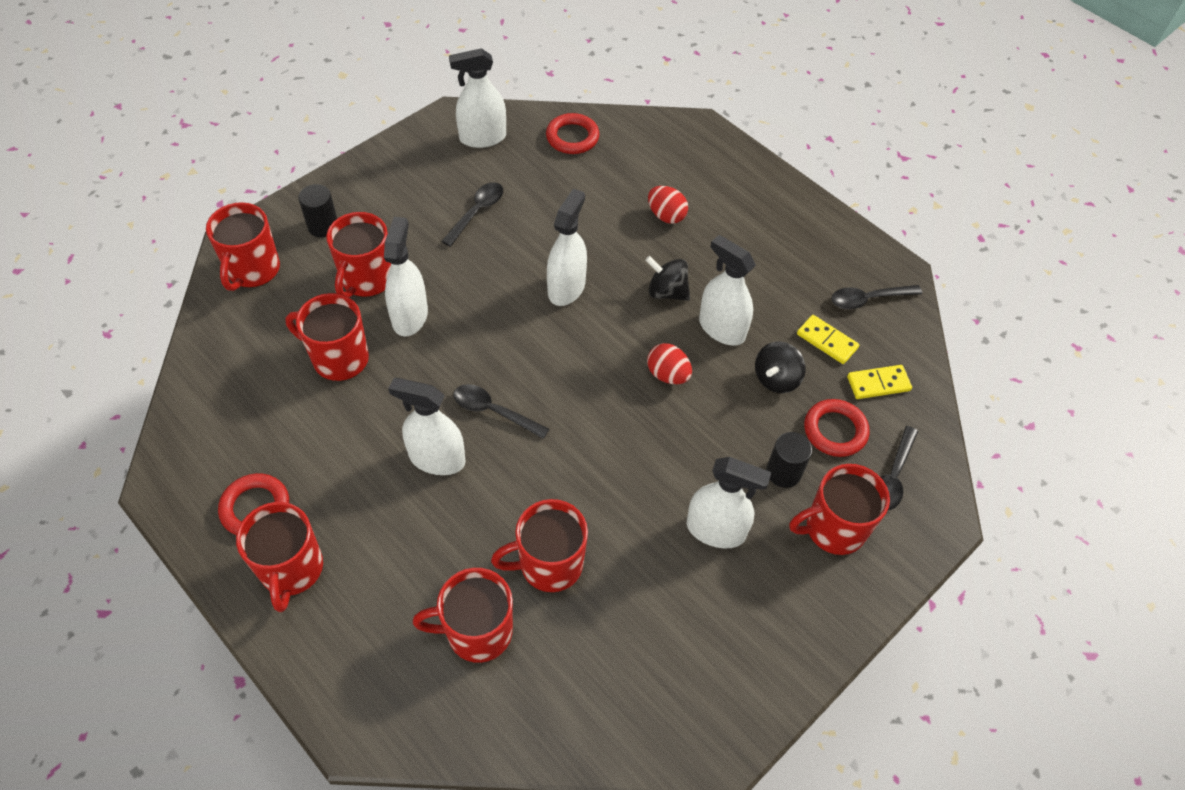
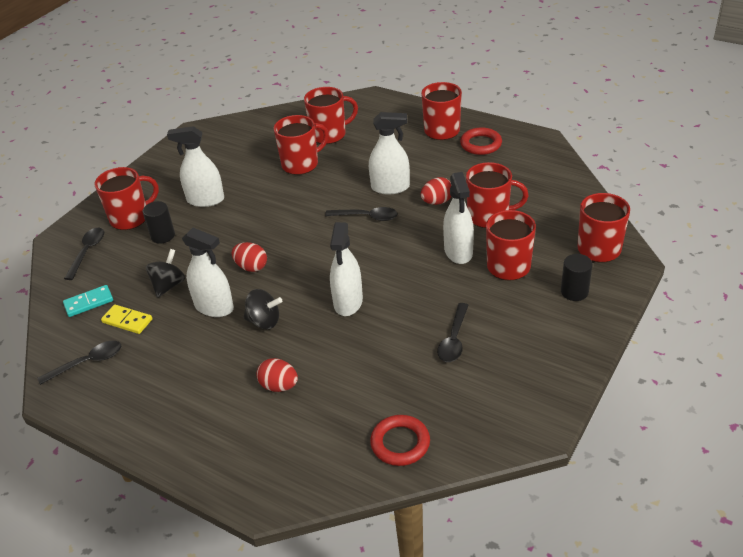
camera: 170 degrees right, 15 degrees down
white spray bottle [449,48,506,148] -> none
red ring [804,399,870,457] -> none
yellow domino [847,365,912,399] -> turquoise domino [63,285,113,317]
none -> red egg [421,177,452,205]

